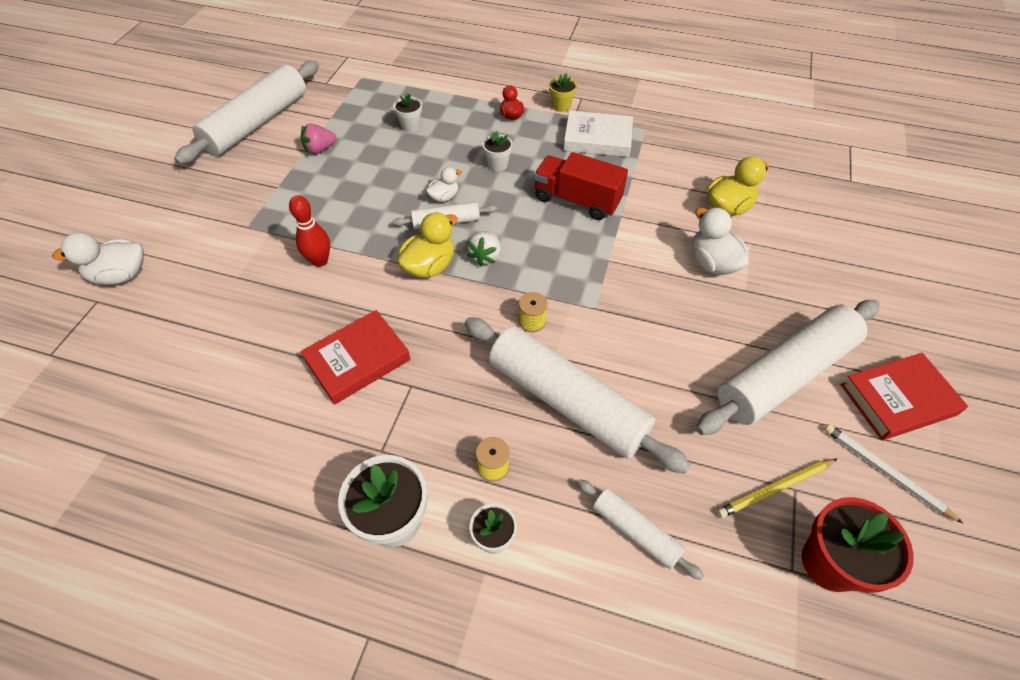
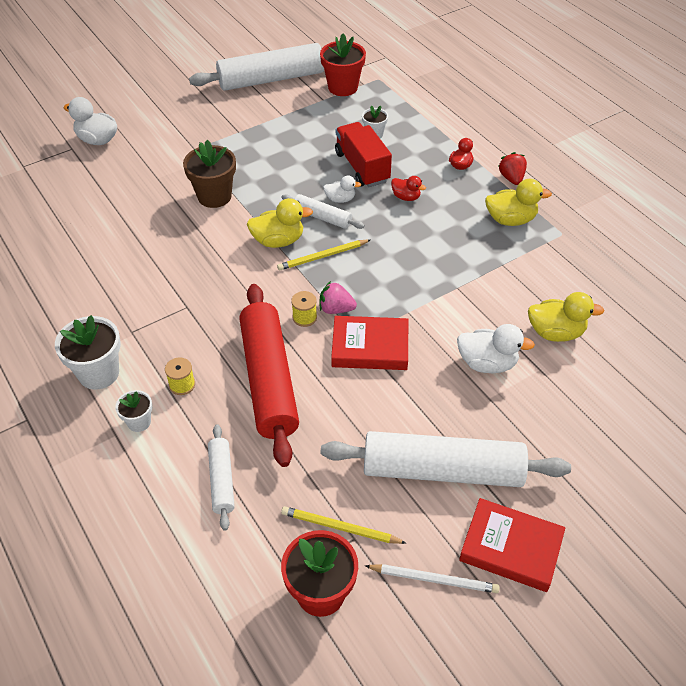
camera: 40 degrees right, 5 degrees down
red bowling pin [289,195,330,267] -> brown flower pot [183,140,236,208]
red book [300,310,411,404] -> red book moved to [331,316,408,370]
pink strawberry [301,123,336,154] -> pink strawberry moved to [319,281,357,314]
white rolling pin [465,317,691,474] -> red rolling pin [239,284,299,467]
white strawberry [467,231,501,266] -> yellow pencil [277,239,370,270]
white flower pot [482,131,513,171] -> red duck [391,176,426,201]
red truck [534,152,628,220] -> red truck moved to [335,122,392,187]
yellow flower pot [549,73,577,112] -> red strawberry [498,152,527,185]
white book [563,111,633,157] -> yellow duck [485,179,552,226]
white duck [692,208,749,275] -> white duck turned 90 degrees clockwise [457,324,535,373]
white pencil [824,424,963,523] -> white pencil turned 105 degrees clockwise [365,564,500,593]
none -> red flower pot [320,33,366,96]

